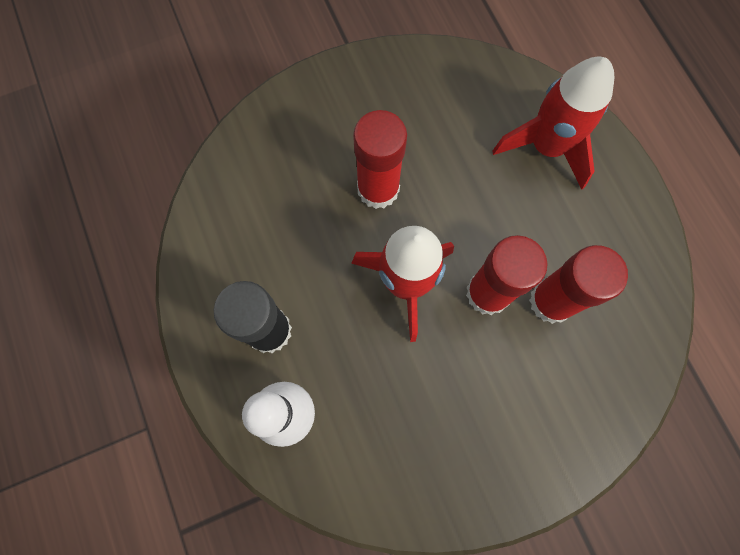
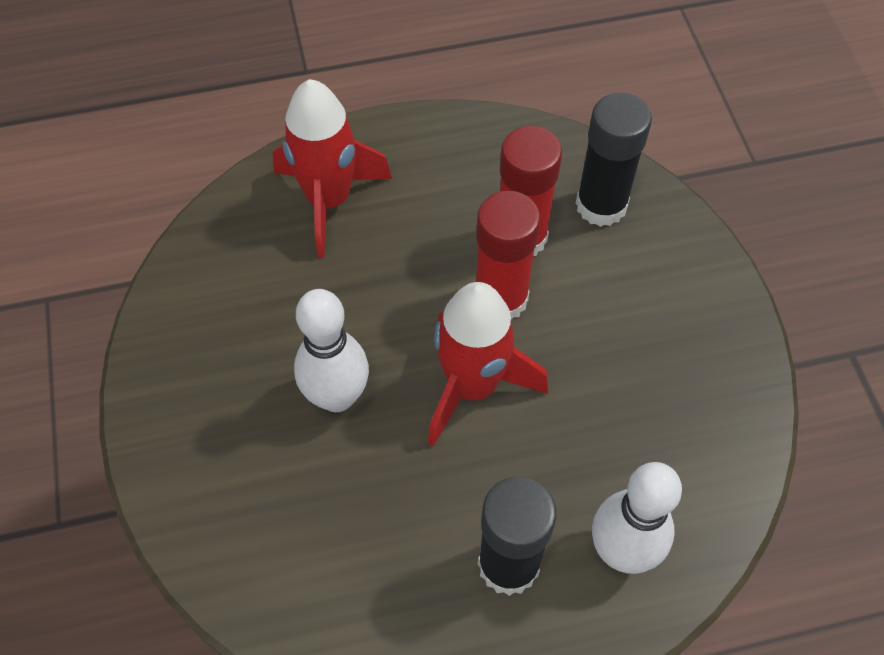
camera: 80 degrees left, 15 degrees down
red glue stick [353,110,407,209] -> white bowling pin [294,289,369,412]
none -> black glue stick [576,93,652,227]

